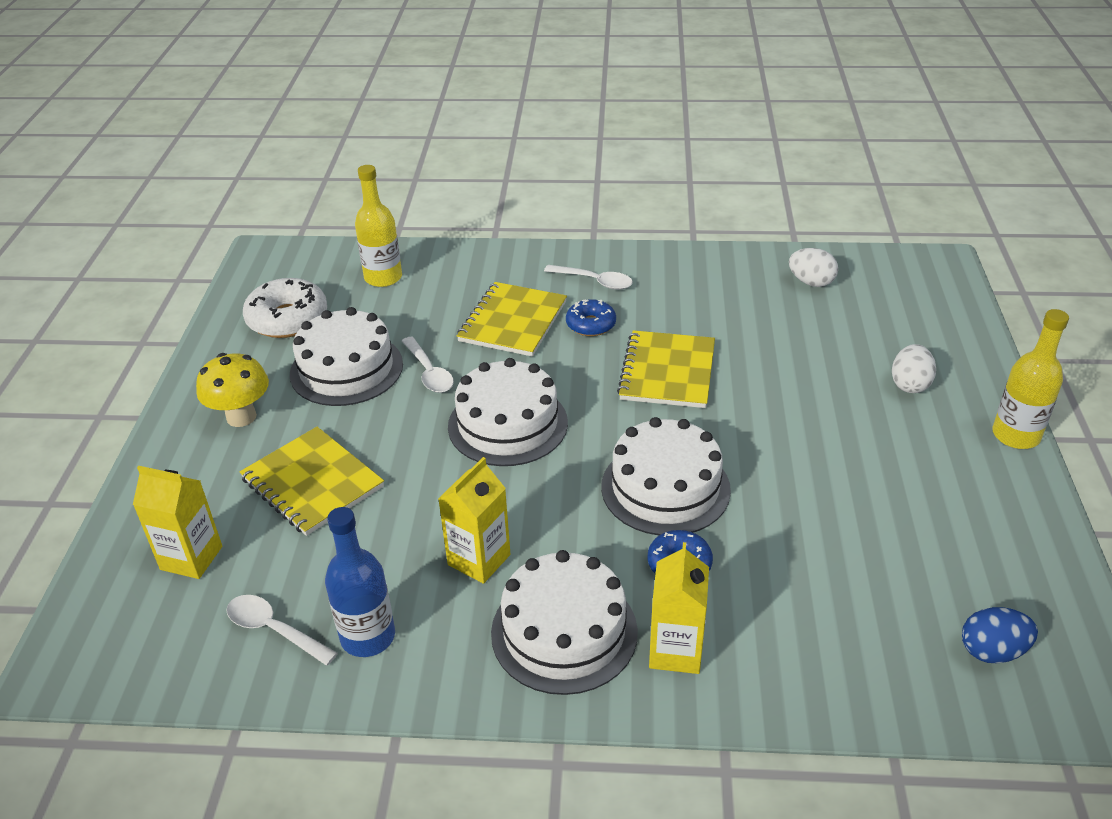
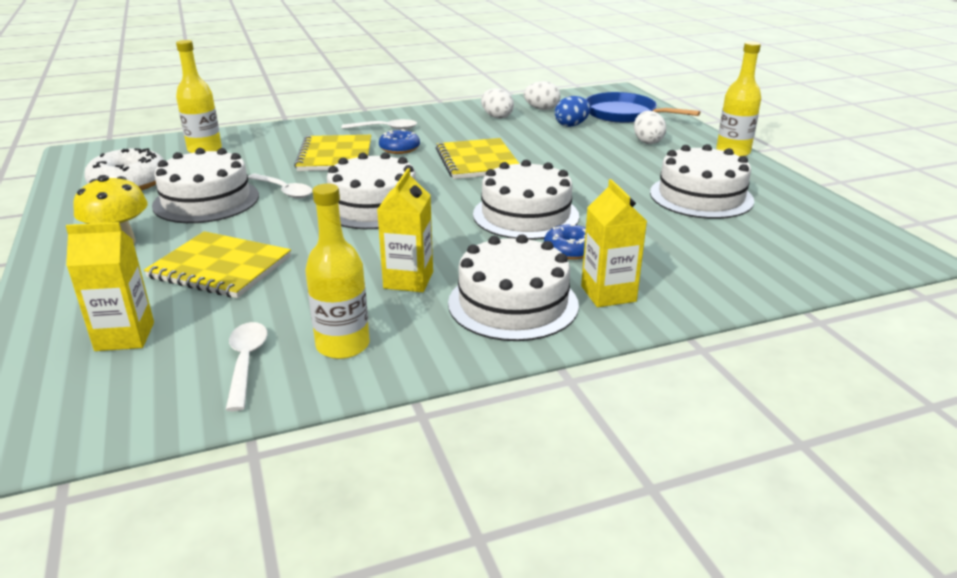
camera: 25 degrees left, 10 degrees down
white spoon [226,595,338,666] -> white spoon turned 75 degrees clockwise [226,322,267,411]
blue bottle [325,507,395,657] -> yellow bottle [305,184,370,359]
blue egg [962,607,1038,663] -> blue egg moved to [555,96,591,127]
none -> white egg [481,88,514,119]
none -> blue pan [586,92,700,123]
none -> white cake [650,144,754,219]

